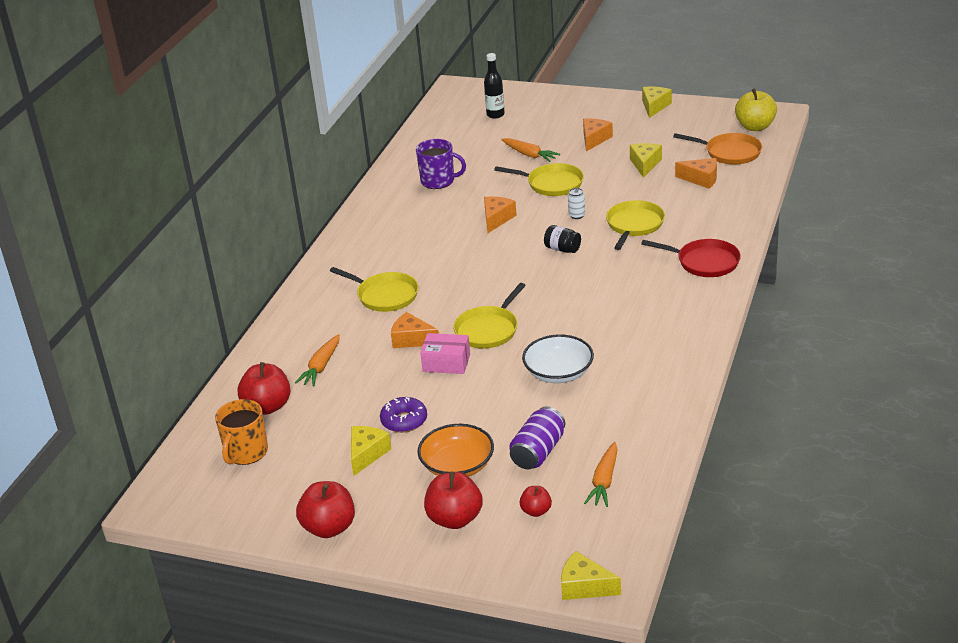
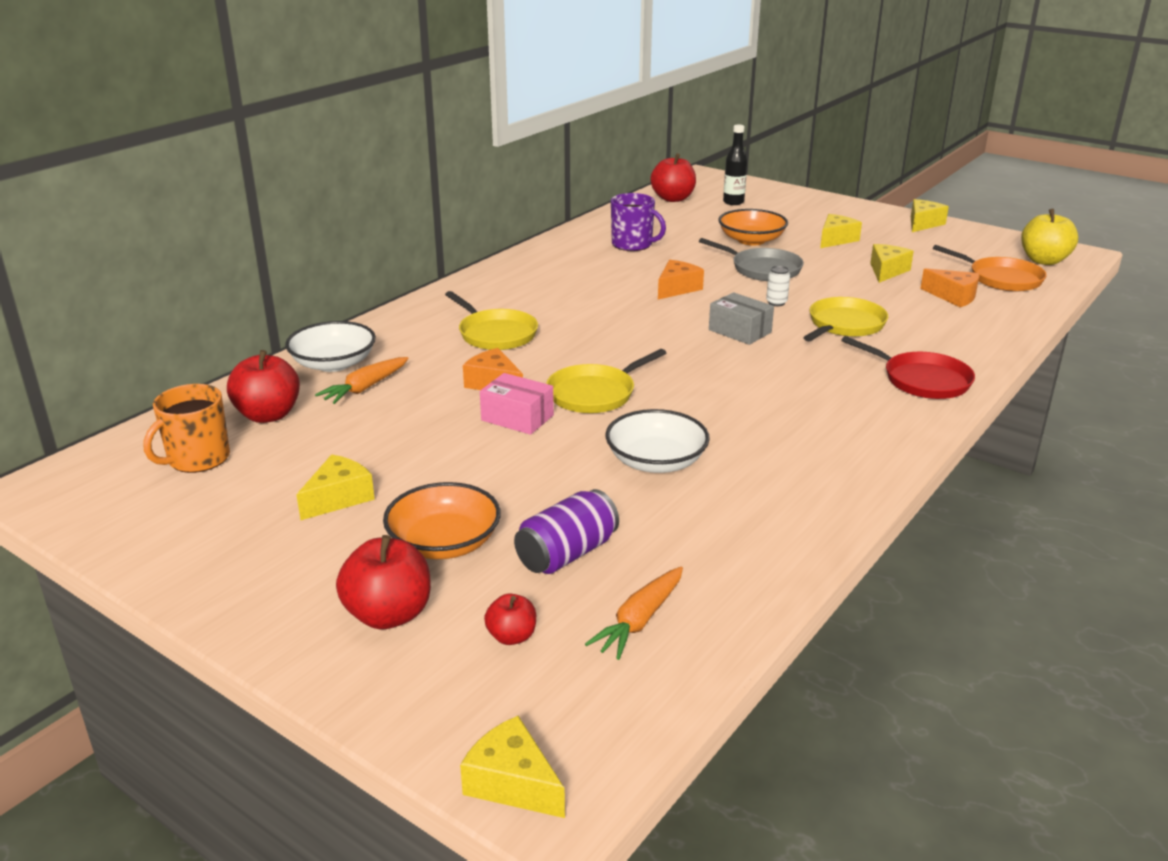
camera: 15 degrees right, 5 degrees down
red apple [296,481,355,538] -> red apple moved to [650,153,696,202]
purple donut [380,397,427,433] -> none
yellow pan [494,163,584,196] -> grey pan [699,238,804,281]
orange carrot [501,138,560,162] -> orange bowl [718,209,788,245]
black jar [544,225,581,253] -> grey box [709,292,774,345]
orange cheese [583,118,613,151] -> yellow cheese [820,214,862,248]
none -> white bowl [285,321,376,372]

